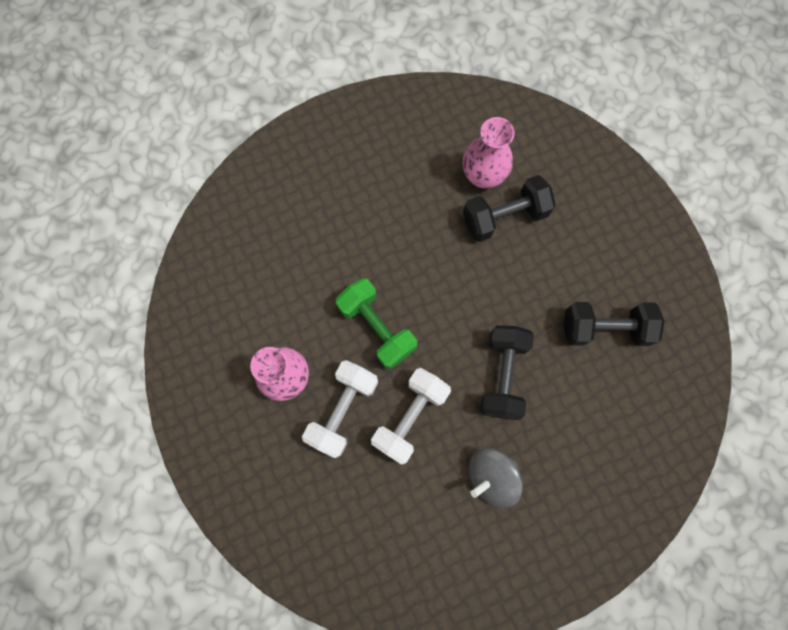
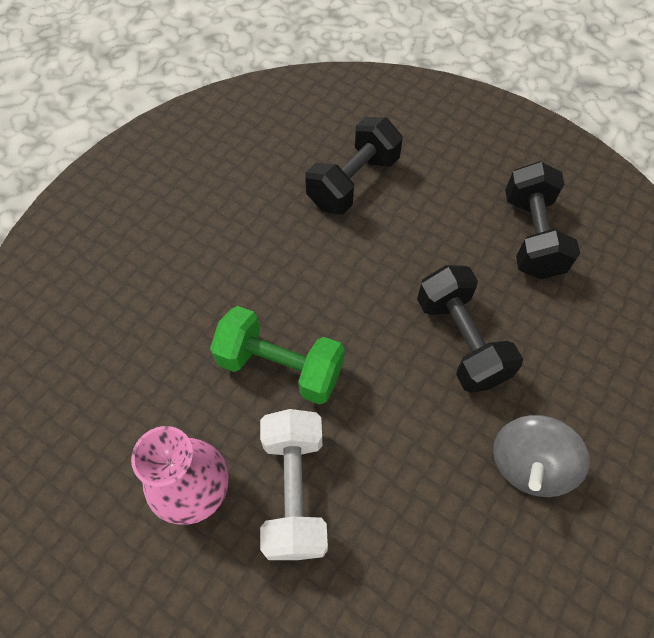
camera: 30 degrees left, 15 degrees down
white dumbbell [371,368,451,465] -> none
pink vase [463,117,515,188] -> none
black dumbbell [564,302,664,346] -> black dumbbell turned 60 degrees counterclockwise [505,161,580,279]

